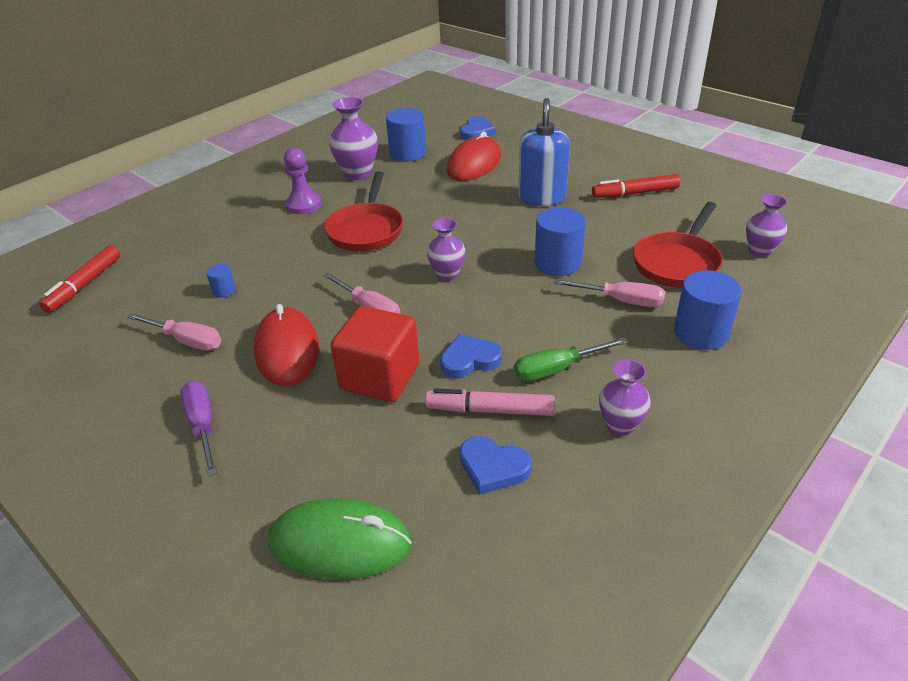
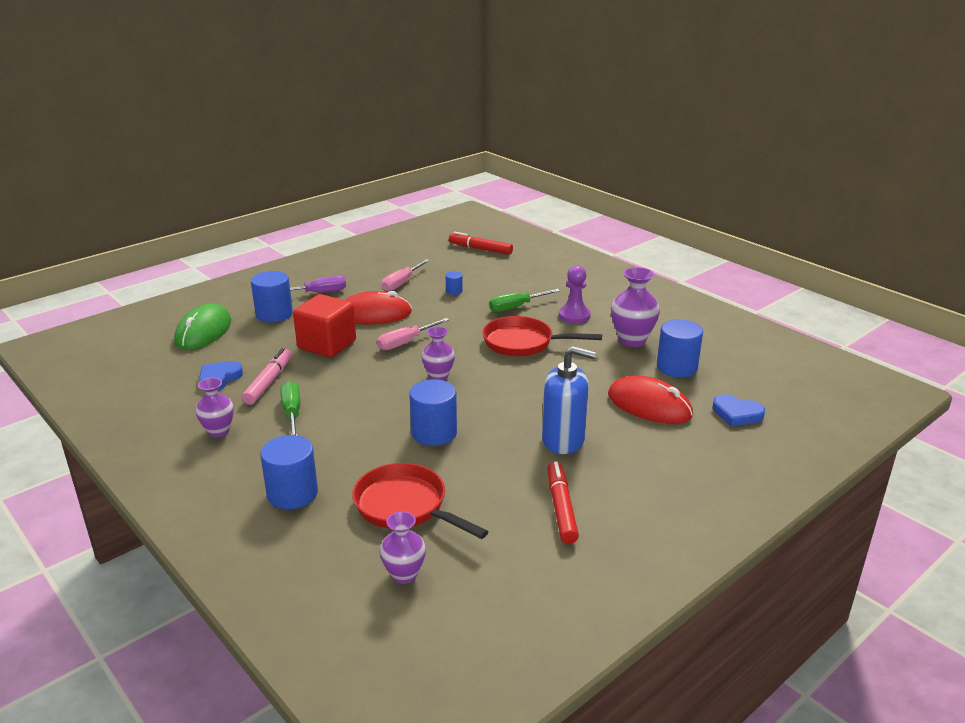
camera: 95 degrees right, 10 degrees down
blue heart [440,334,502,379] -> none
pink screwdriver [554,279,665,307] -> none
none -> blue cylinder [251,271,293,323]
none -> green screwdriver [489,289,560,312]

